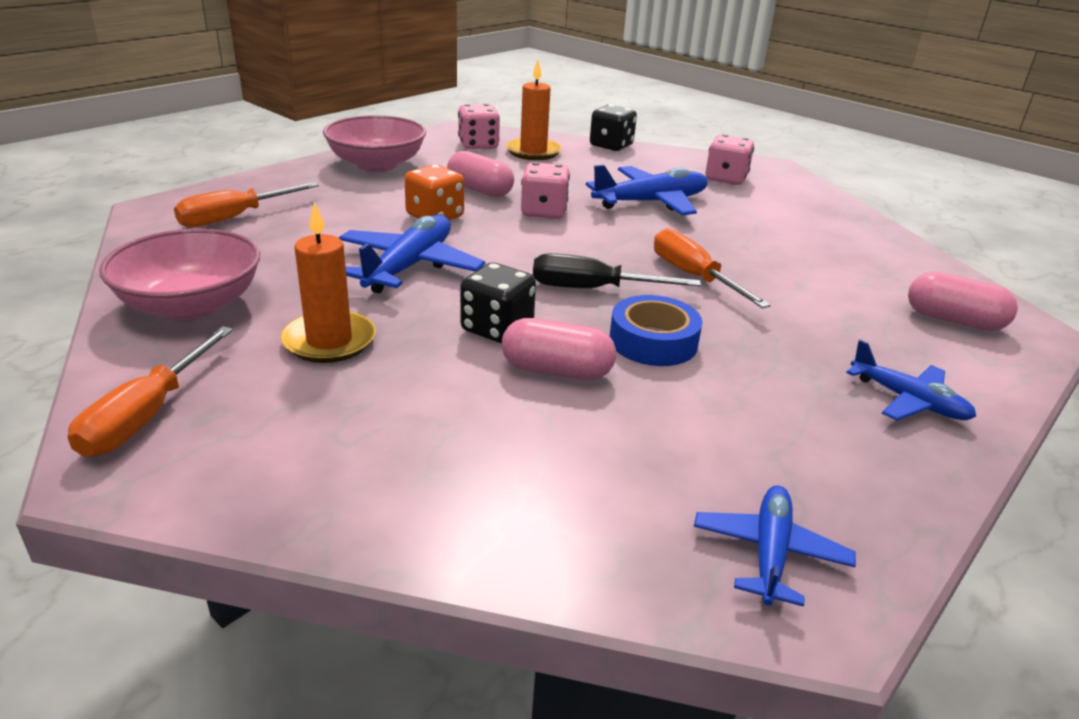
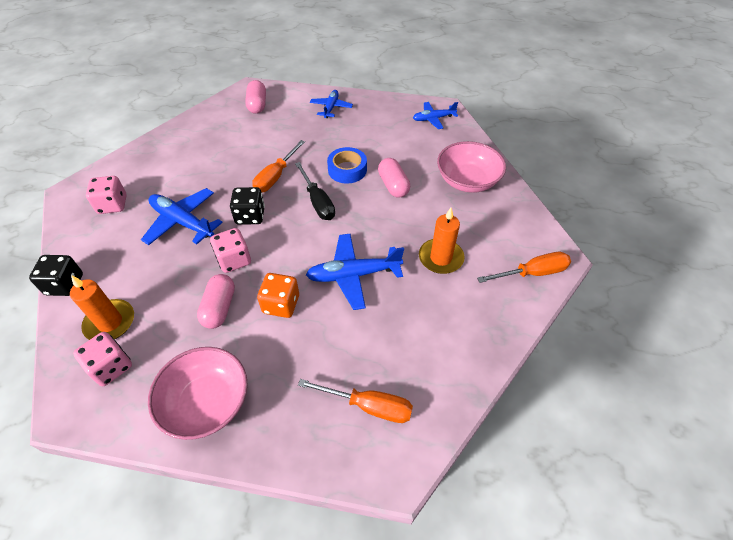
camera: 120 degrees left, 20 degrees up
pink bowl [99,229,260,319] -> pink bowl moved to [437,141,506,193]
black dice [460,263,536,343] -> black dice moved to [230,187,265,225]

